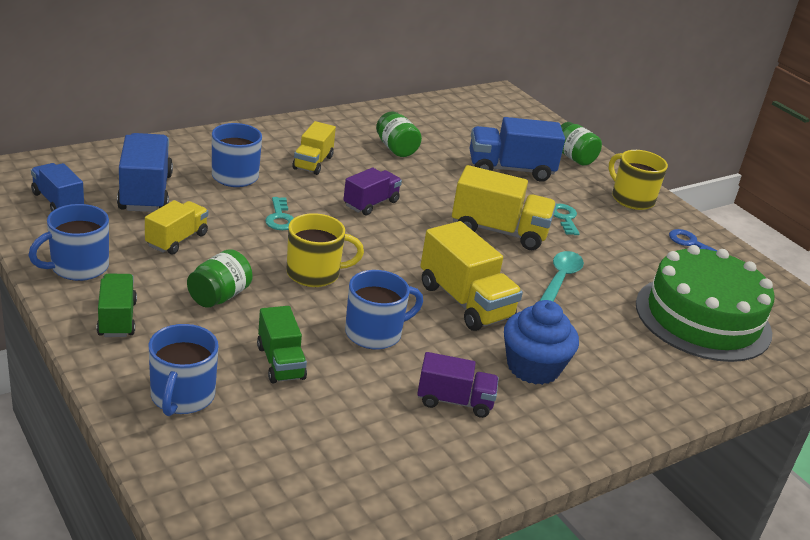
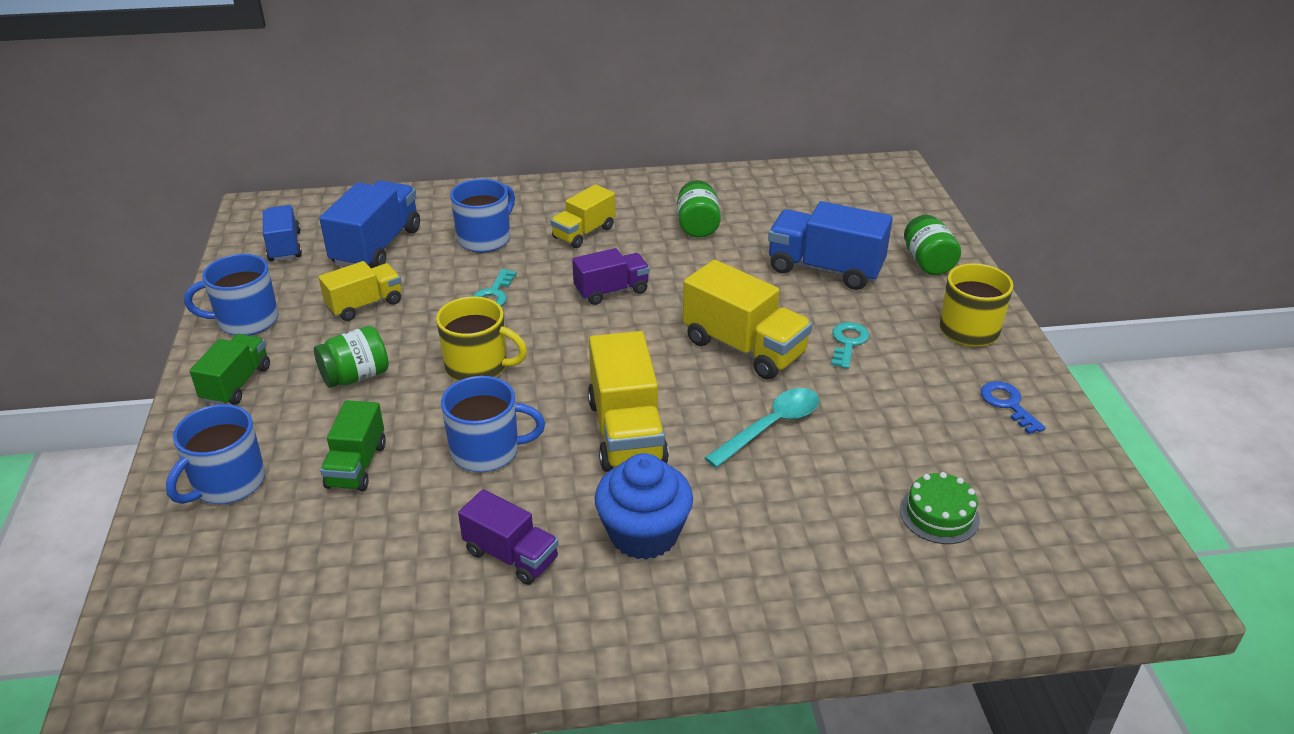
camera: 30 degrees right, 5 degrees up
green cake [636,245,775,362] -> green cake [900,472,980,544], size x0.41

